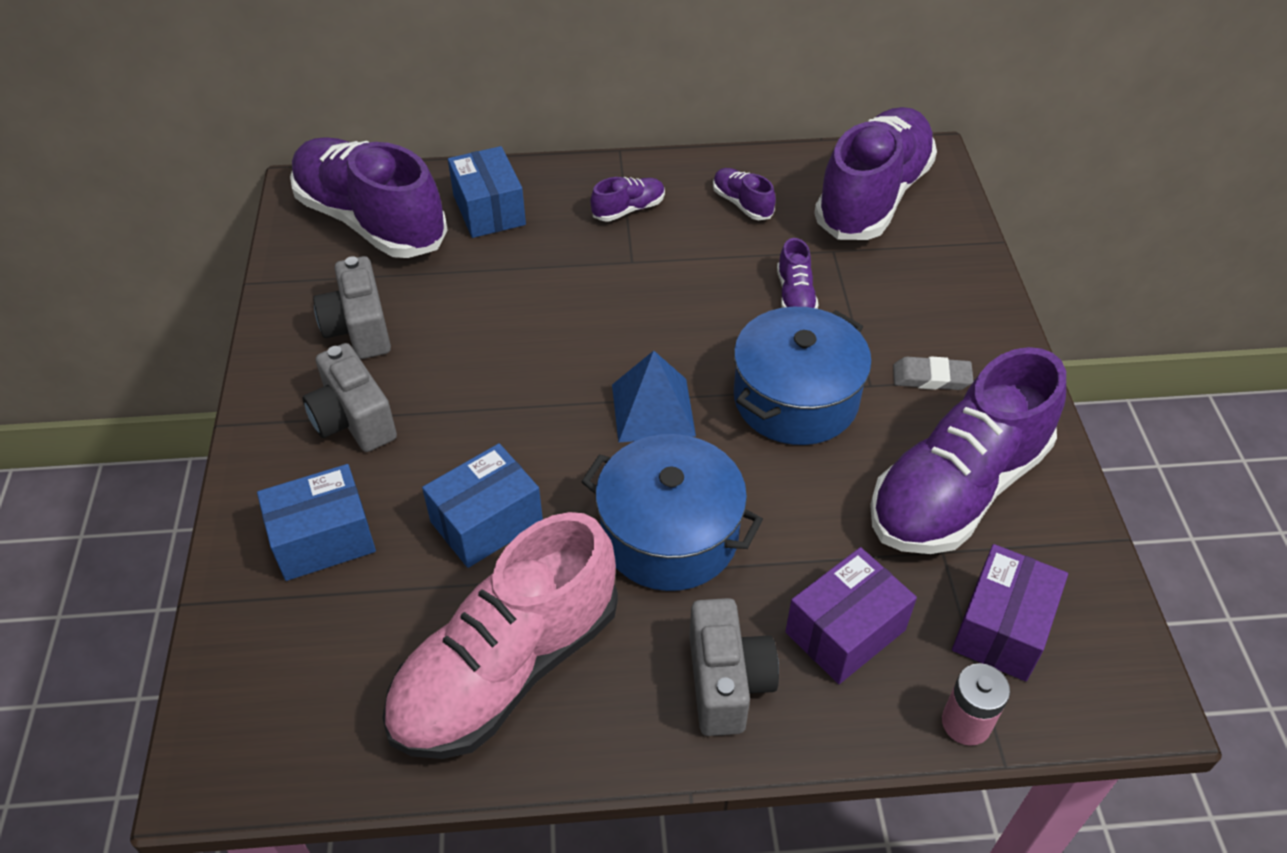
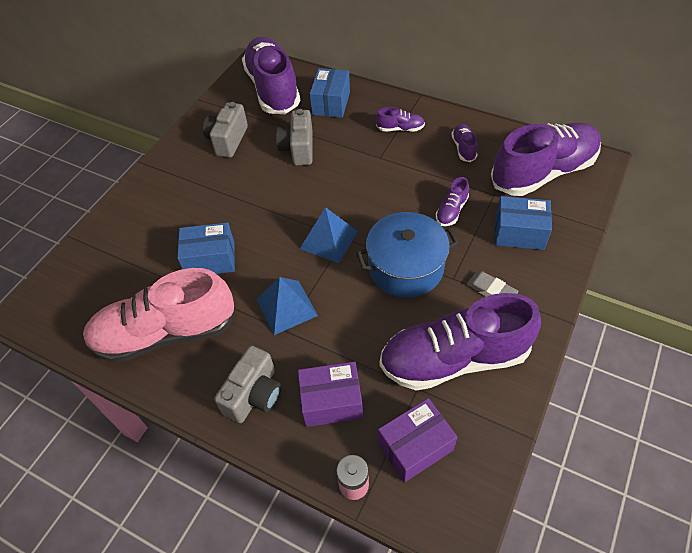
camera: 35 degrees right, 5 degrees up
blue box [257,464,376,581] -> blue box moved to [495,196,552,250]
grey camera [302,343,397,452] -> grey camera moved to [276,109,313,166]
blue pot [581,434,763,591] -> blue pyramid [257,277,318,335]

